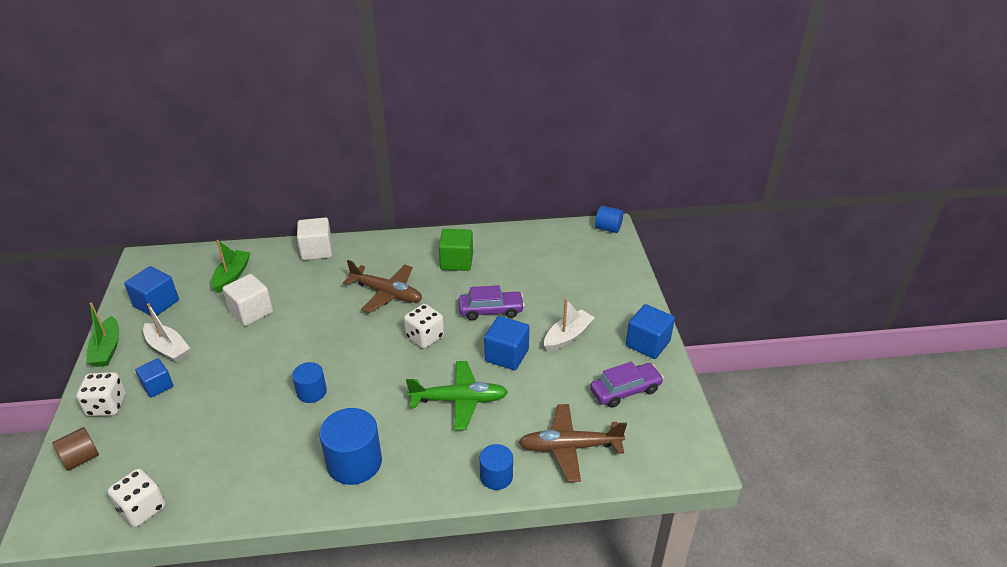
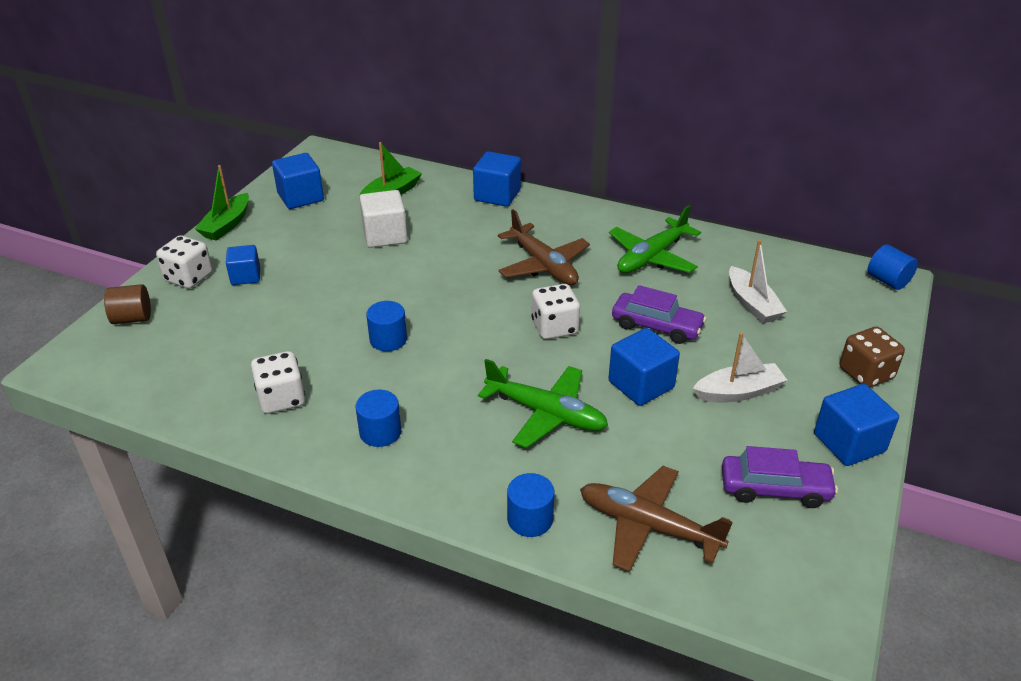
camera: 30 degrees right, 0 degrees up
white dice [107,468,166,527] -> white dice moved to [251,351,305,414]
white boat [143,303,190,362] -> white boat moved to [729,240,787,323]
white cube [297,217,332,260] -> blue cube [473,151,521,207]
blue cylinder [319,408,382,485] -> blue cylinder [355,390,401,447], size x0.59
green cube [439,229,473,271] -> green plane [609,205,701,273]
none -> brown dice [840,327,905,388]

